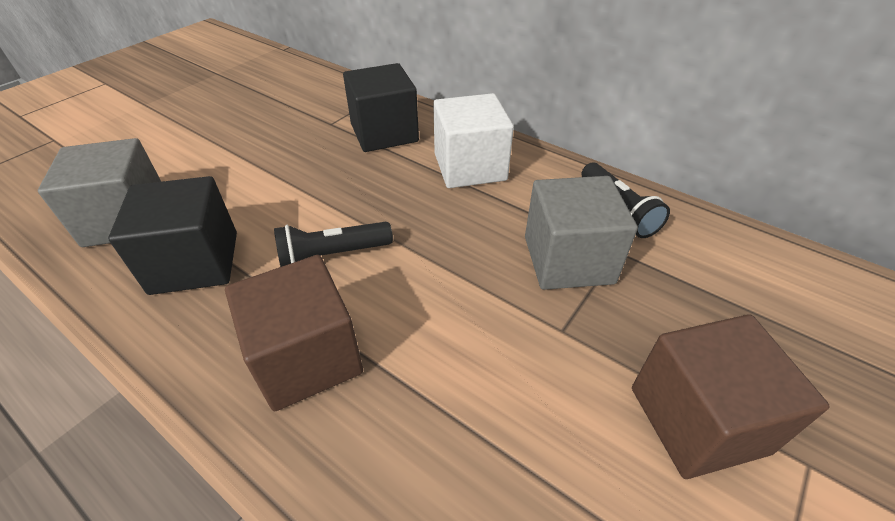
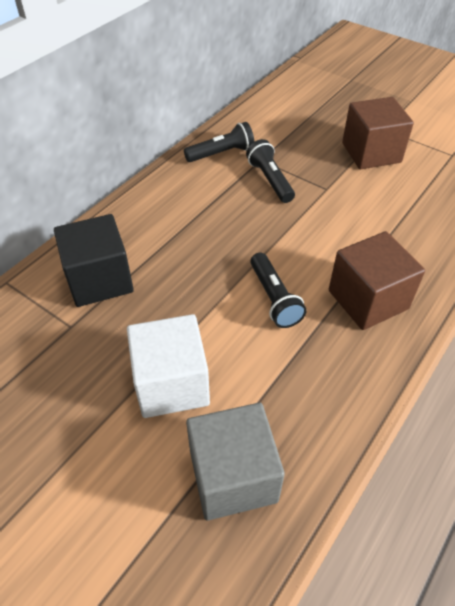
camera: 90 degrees left, 5 degrees up
black cube [108,176,237,295] -> none
white cube [433,93,514,188] -> white cube moved to [127,314,210,418]
grey cube [525,176,638,290] -> black flashlight [246,139,295,203]

